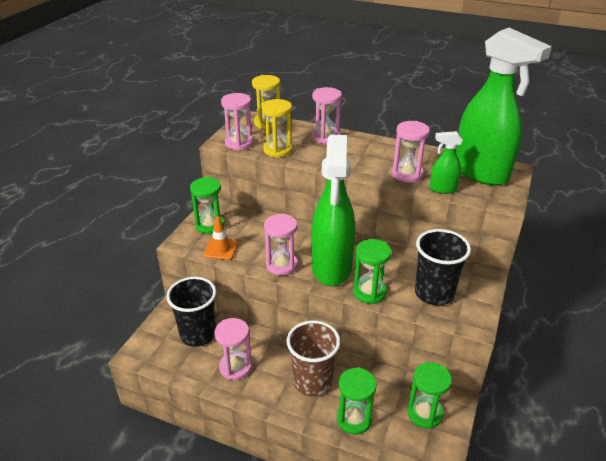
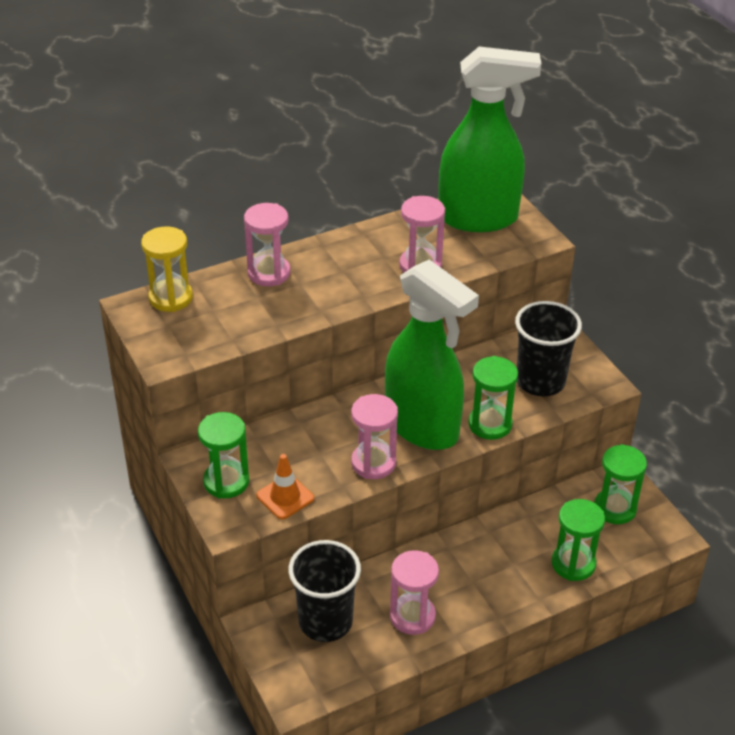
camera: 50 degrees left, 5 degrees up
pink hourglass [221,93,254,151] -> none
yellow hourglass [261,99,293,158] -> none
brown cup [287,320,340,396] -> none
green spray bottle [430,131,463,194] -> none

